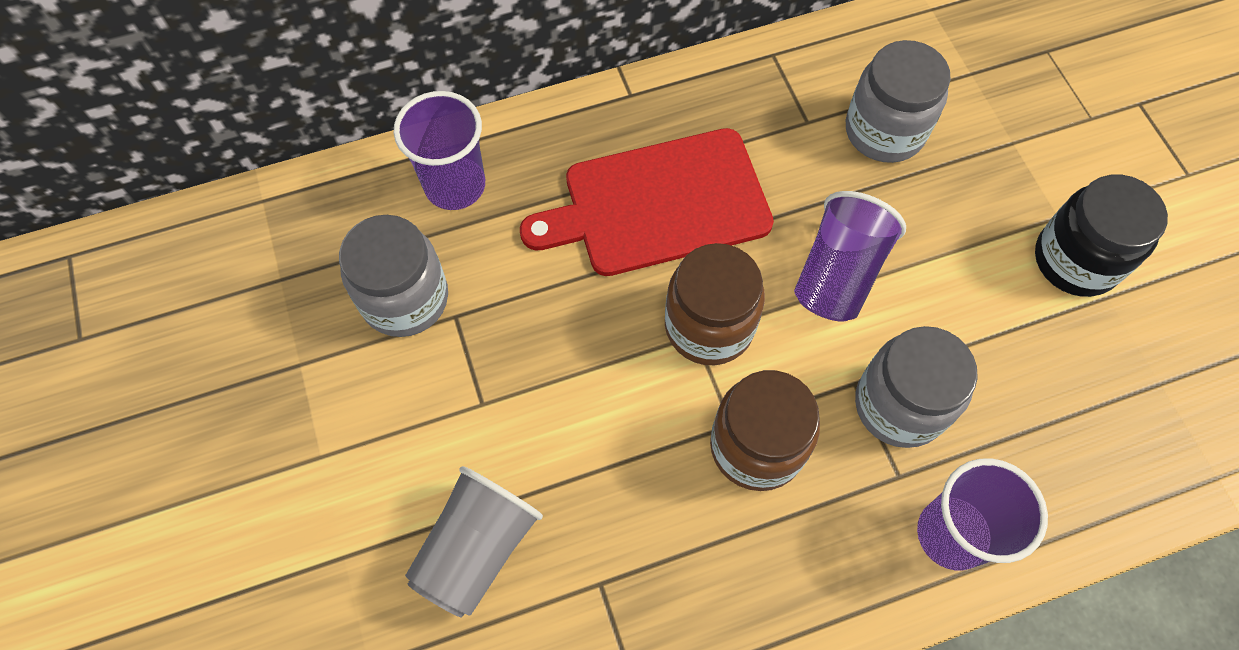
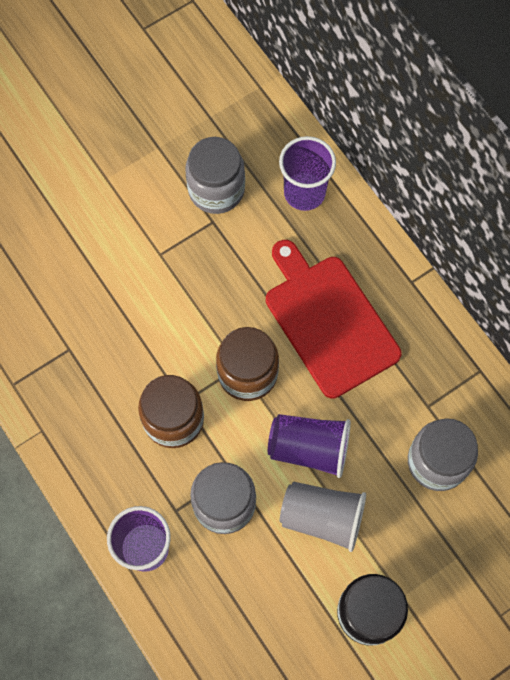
camera: 75 degrees right, 5 degrees up
grey cup [405,466,543,618] -> grey cup moved to [280,482,366,552]

